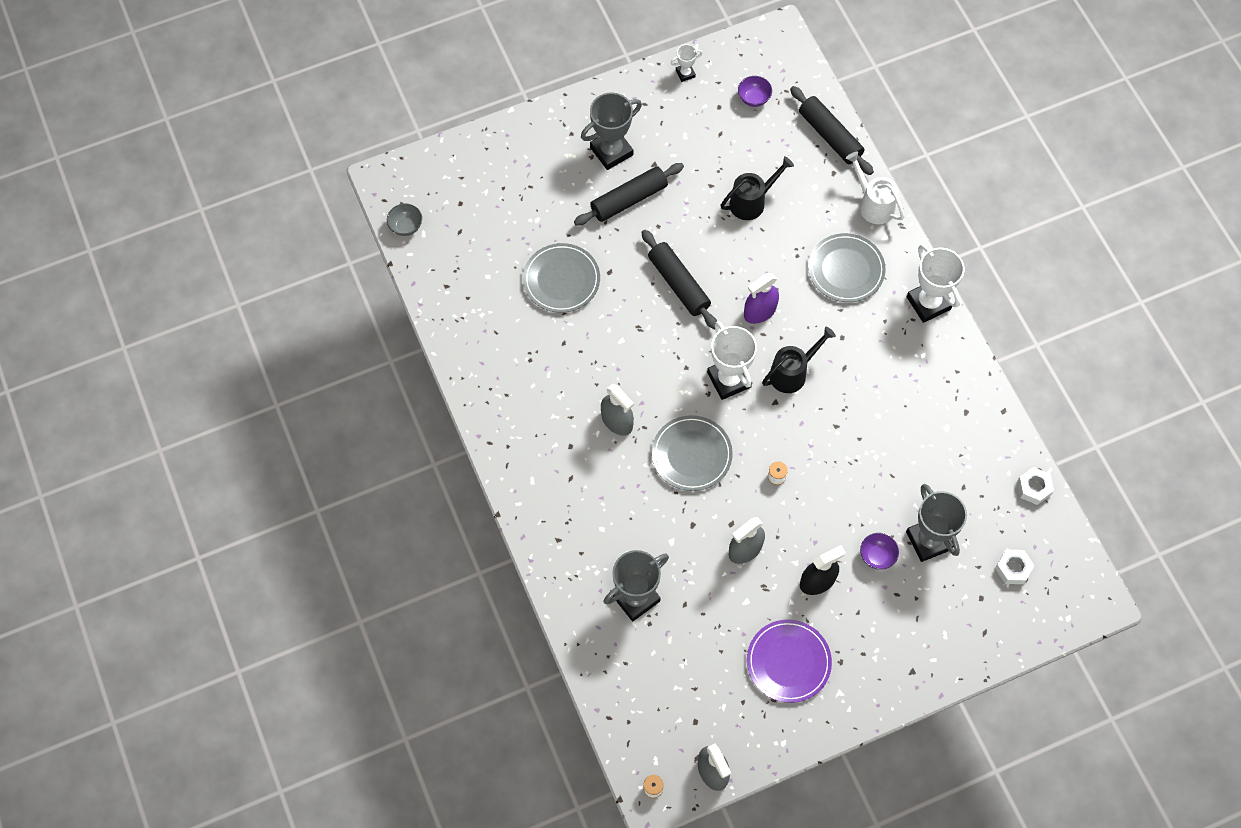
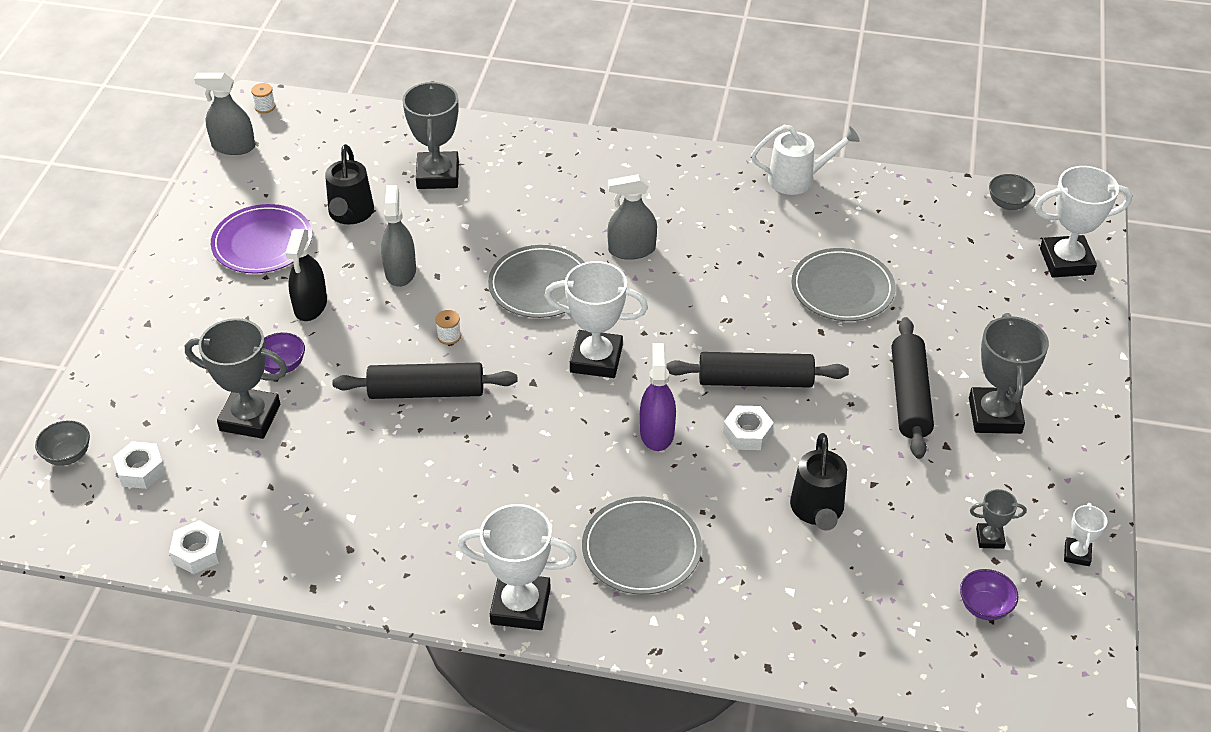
camera: 125 degrees right, 20 degrees down
black watering can [762,327,836,393] -> black watering can moved to [325,144,374,224]
black rolling pin [790,86,874,175] -> black rolling pin moved to [332,363,517,399]
white watering can [846,152,905,224] -> white watering can moved to [751,125,860,195]
none -> grey bowl [35,420,90,466]
none -> white nut [723,406,774,450]
none -> grey trophy [970,489,1027,549]
none -> white trophy [1035,166,1132,277]

